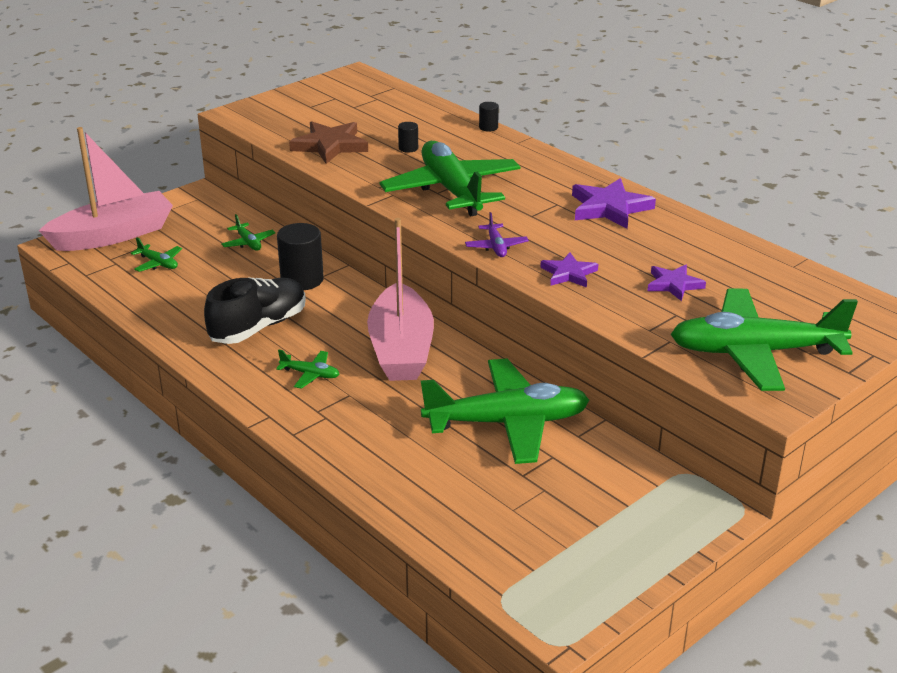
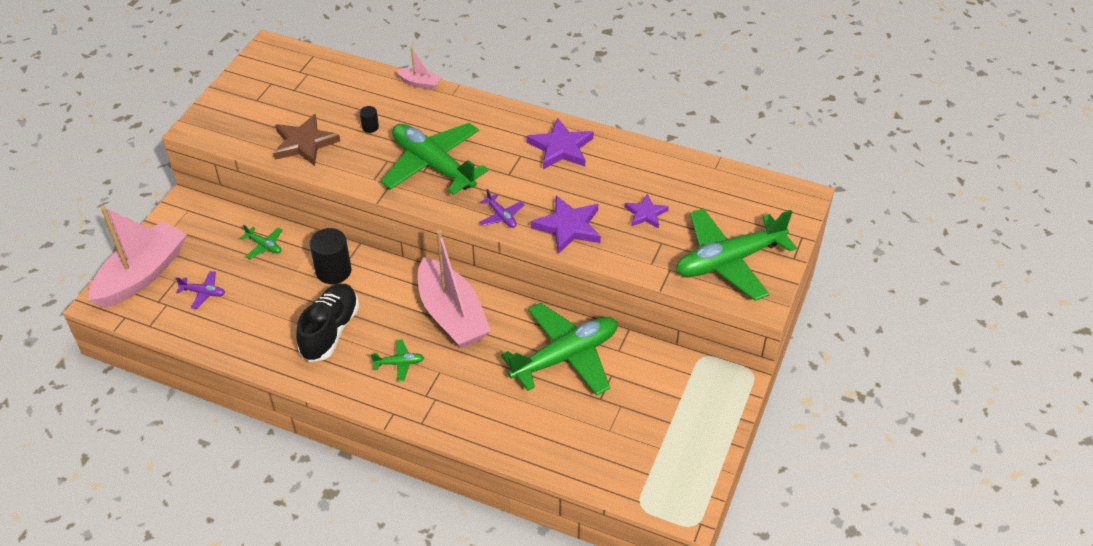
camera: 25 degrees left, 15 degrees up
green plane [131,237,182,272] -> purple plane [176,271,225,309]
black cylinder [479,102,499,131] -> pink boat [396,47,441,90]
purple star [540,252,598,288] -> purple star [531,195,601,254], size x1.62

